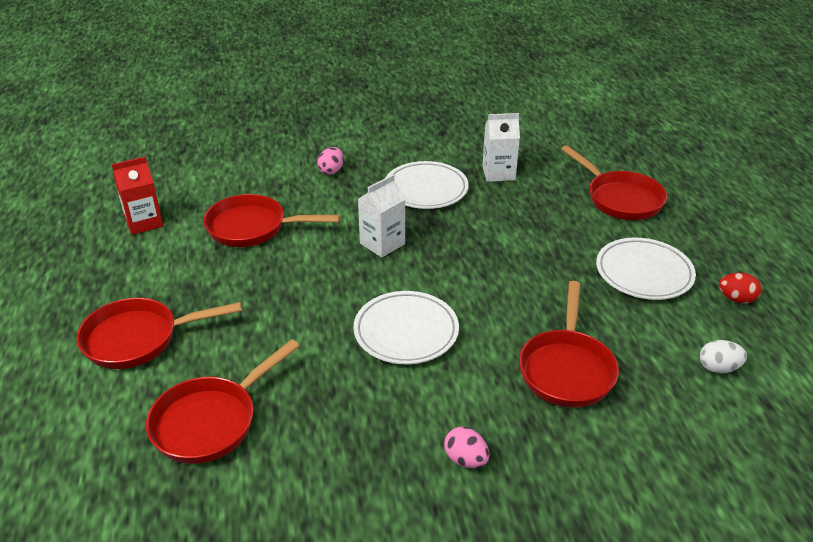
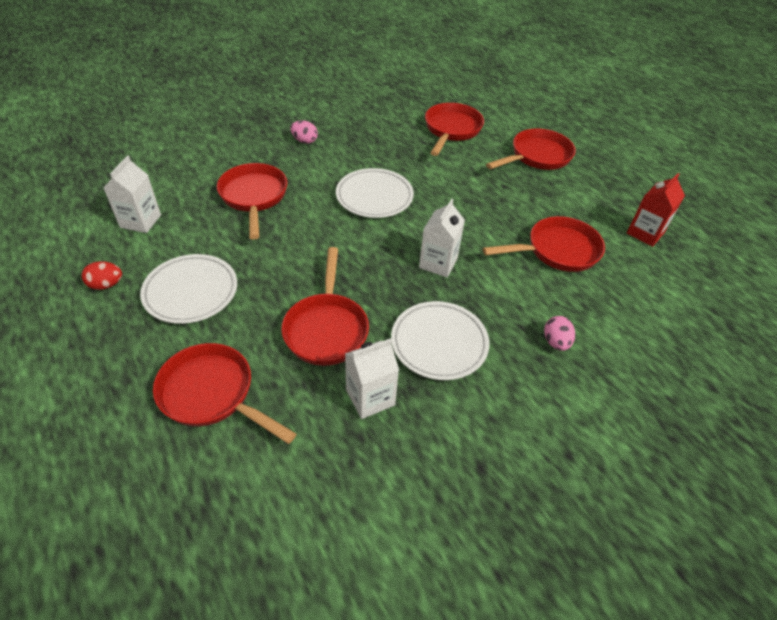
camera: 155 degrees right, 10 degrees up
white egg [700,340,747,373] -> white carton [103,155,161,233]
none -> red pan [281,247,369,366]

